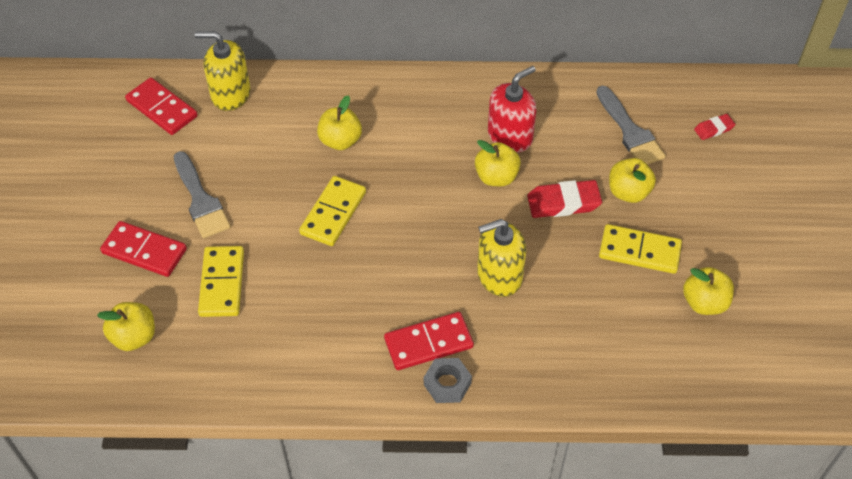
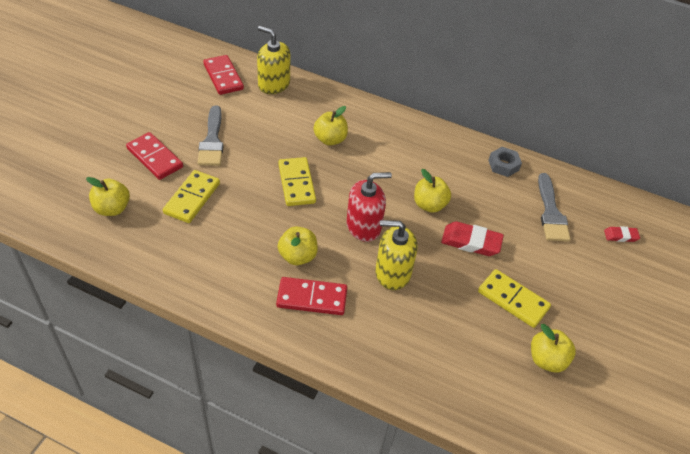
camera: 20 degrees right, 5 degrees down
yellow domino [299,176,366,246] -> yellow domino turned 60 degrees counterclockwise [278,157,316,206]
grey nut [424,358,472,403] -> grey nut moved to [488,147,522,177]
red soap dispenser [488,66,537,153] -> red soap dispenser moved to [347,172,392,242]
yellow apple [609,158,656,203] -> yellow apple moved to [278,227,318,265]

